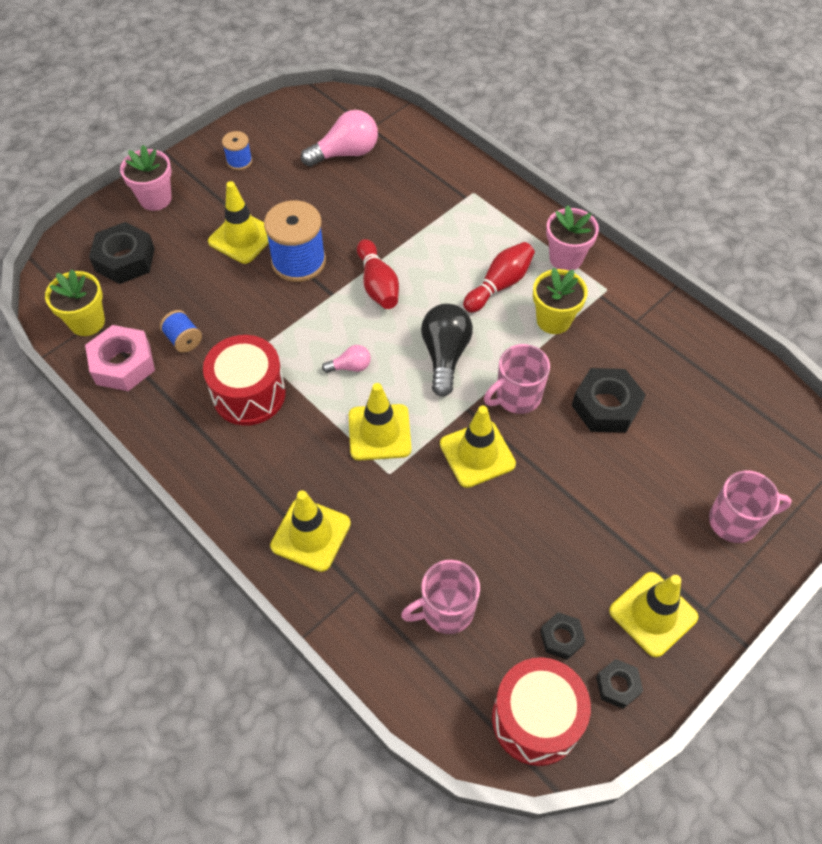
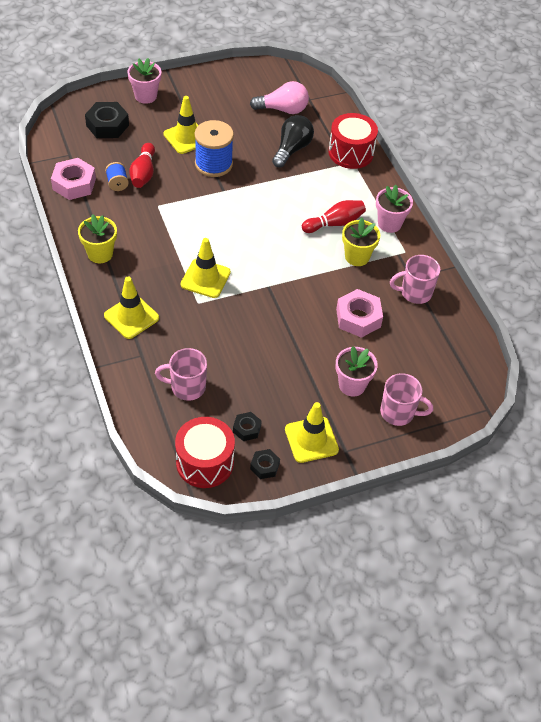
camera: 20 degrees right, 5 degrees down
yellow flower pot [45,269,105,336] -> yellow flower pot moved to [78,214,117,263]
red drum [203,335,286,426] -> red drum moved to [328,113,378,169]
blue spool [222,131,252,170] -> none
pink light bulb [322,345,371,373] -> none
red bowling pin [357,239,399,309] -> red bowling pin moved to [129,143,155,188]
black light bulb [421,304,473,397] -> black light bulb moved to [272,115,314,167]
yellow traffic cone [440,406,516,488] -> none
pink mug [484,344,550,414] -> pink mug moved to [390,255,440,304]
black nut [572,368,646,433] -> pink nut [336,289,383,338]
none -> pink flower pot [336,346,378,396]

